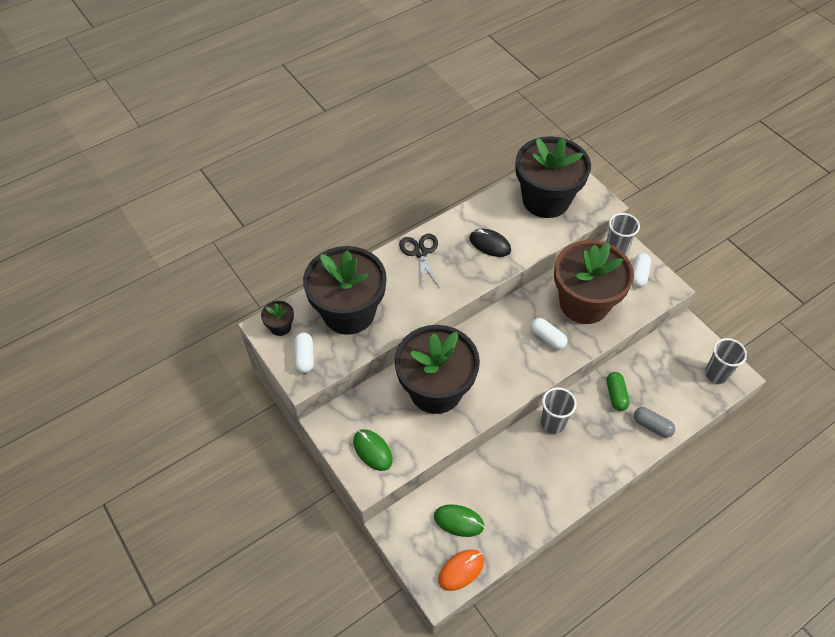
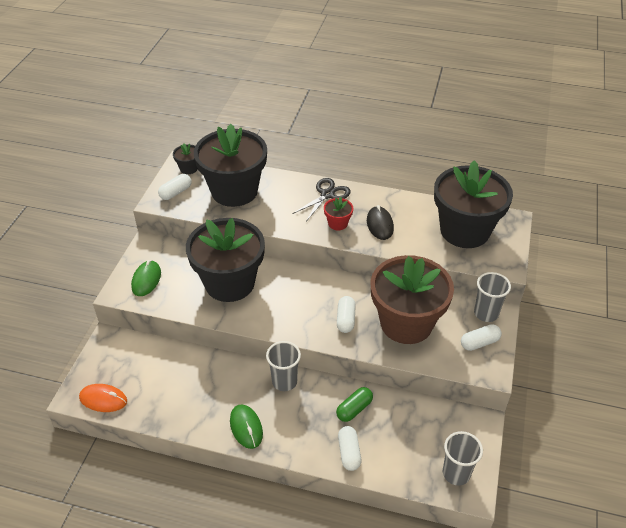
camera: 50 degrees right, 10 degrees down
green mouse [434,504,485,537] -> green mouse moved to [230,404,263,449]
grey capsule [634,407,675,438] -> white capsule [338,426,361,471]
none -> red flower pot [324,197,354,230]

